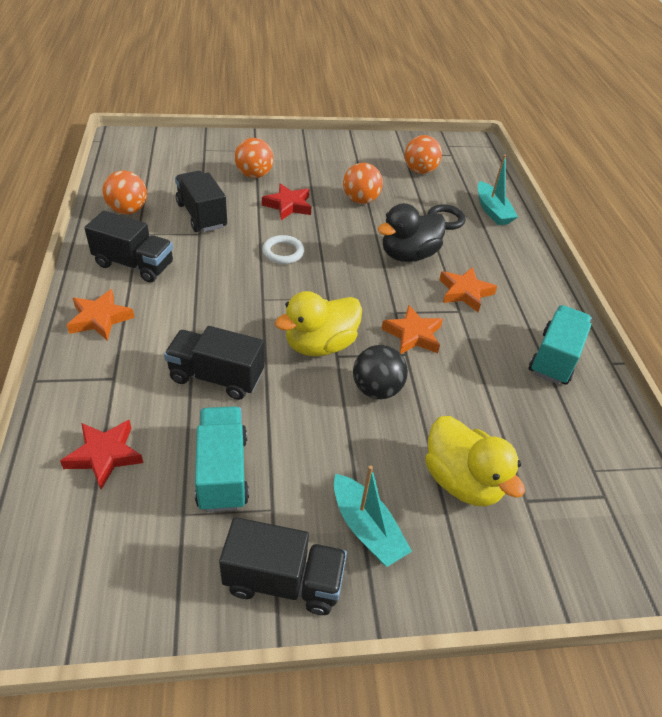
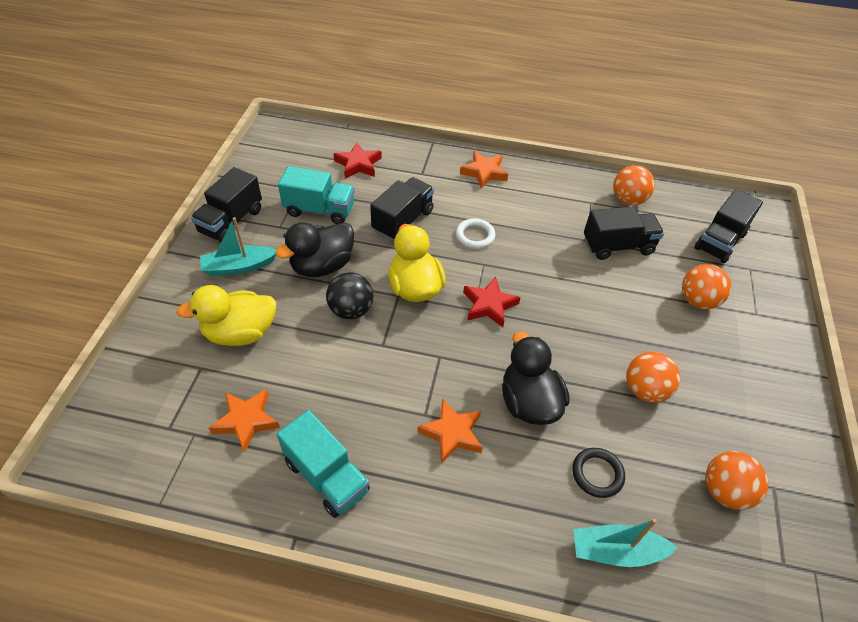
camera: 110 degrees right, 5 degrees up
black truck [84,211,173,283] -> black truck moved to [694,189,763,263]
red star [262,183,311,220] -> red star moved to [463,277,521,328]
white ring [262,235,304,264] -> white ring moved to [456,218,496,249]
orange star [382,305,443,354] -> orange star moved to [209,389,280,453]
none -> black duck [275,222,354,277]

